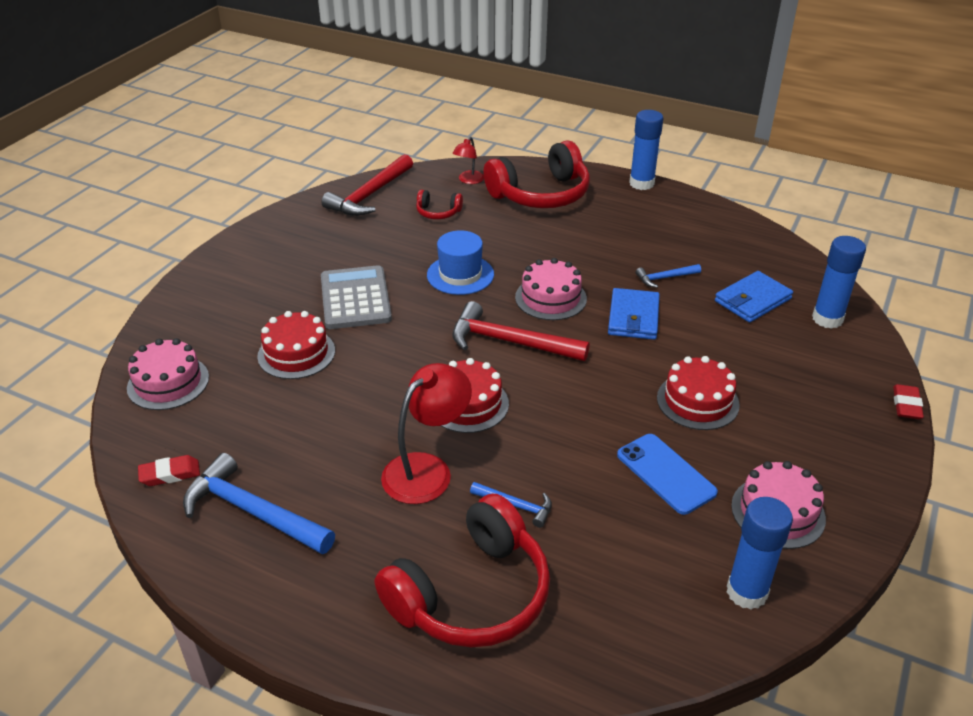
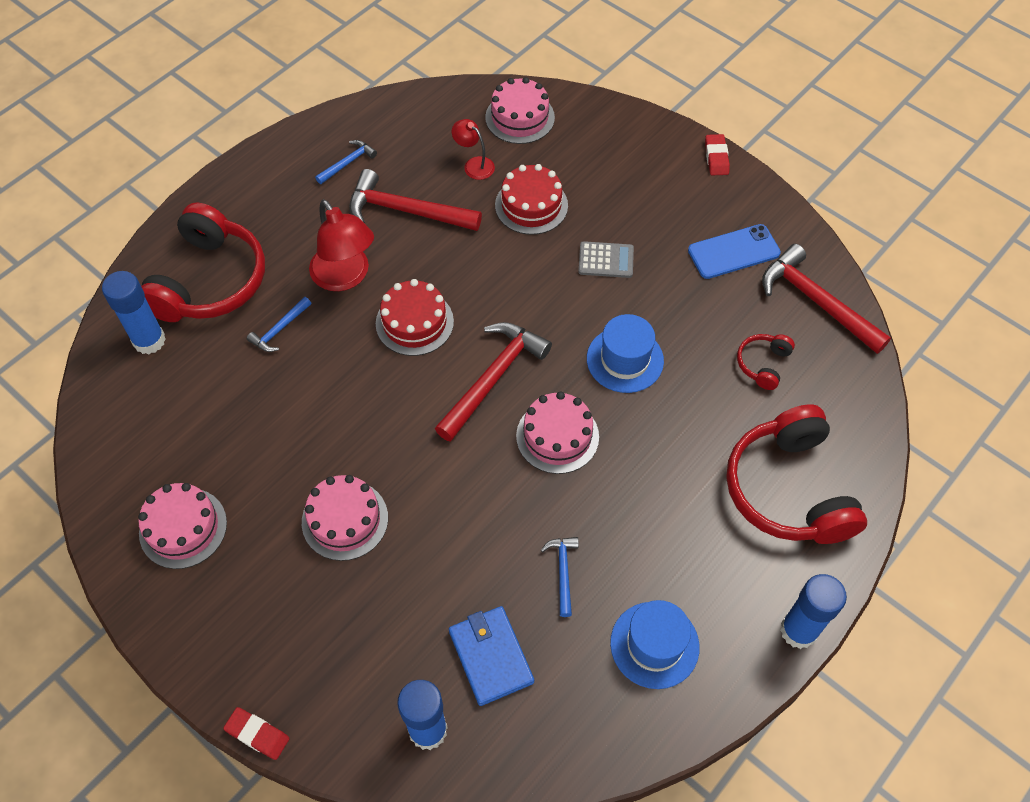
camera: 105 degrees right, 20 degrees up
red eraser [138,455,200,486] -> red eraser moved to [705,134,730,175]
blue hammer [183,453,335,554] -> blue hammer [315,140,377,184], size x0.51
grey calculator [321,265,392,329] -> grey calculator [578,241,634,278], size x0.57
red headphones [375,494,550,647] -> red headphones turned 135 degrees counterclockwise [141,203,265,322]
red lamp [452,137,484,184] -> red lamp moved to [452,119,495,180]
blue wallet [608,288,660,340] -> none
blue phone [617,434,718,515] -> blue phone moved to [688,224,781,279]
red cake [657,356,740,430] -> pink cake [302,475,388,561]
blue glue stick [727,497,793,610] -> blue glue stick moved to [102,271,166,354]
none -> red hammer [349,169,482,231]
none -> blue hat [610,600,700,689]

